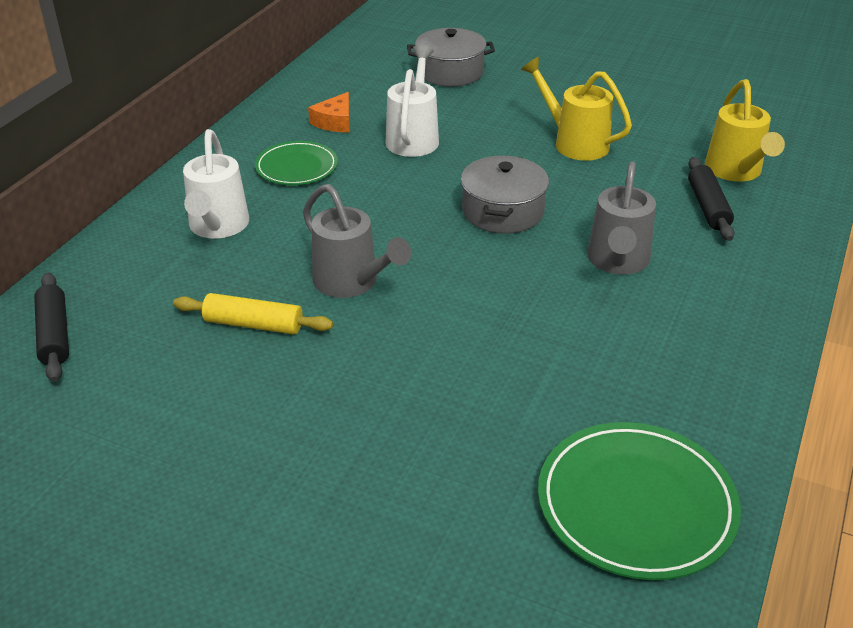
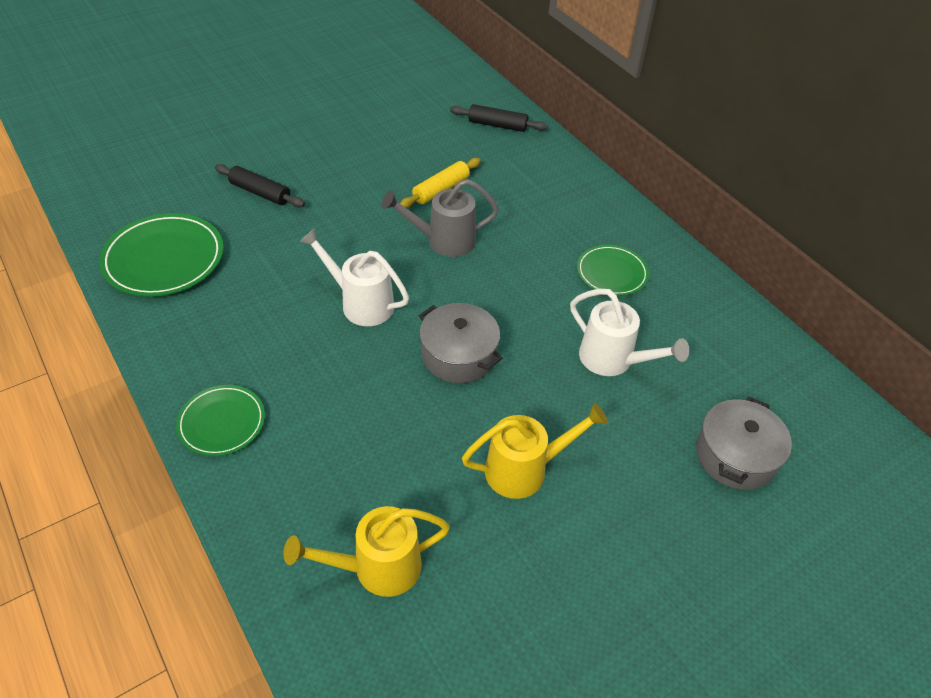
camera: 120 degrees right, 10 degrees up
white watering can [183,129,249,239] -> white watering can moved to [299,228,409,326]
orange cheese [308,92,350,132] -> none
grey watering can [587,161,656,275] -> none
black rolling pin [688,157,735,241] -> black rolling pin moved to [215,164,305,207]
yellow watering can [705,79,785,182] -> yellow watering can turned 45 degrees counterclockwise [283,506,450,597]
none -> green plate [176,385,265,456]

